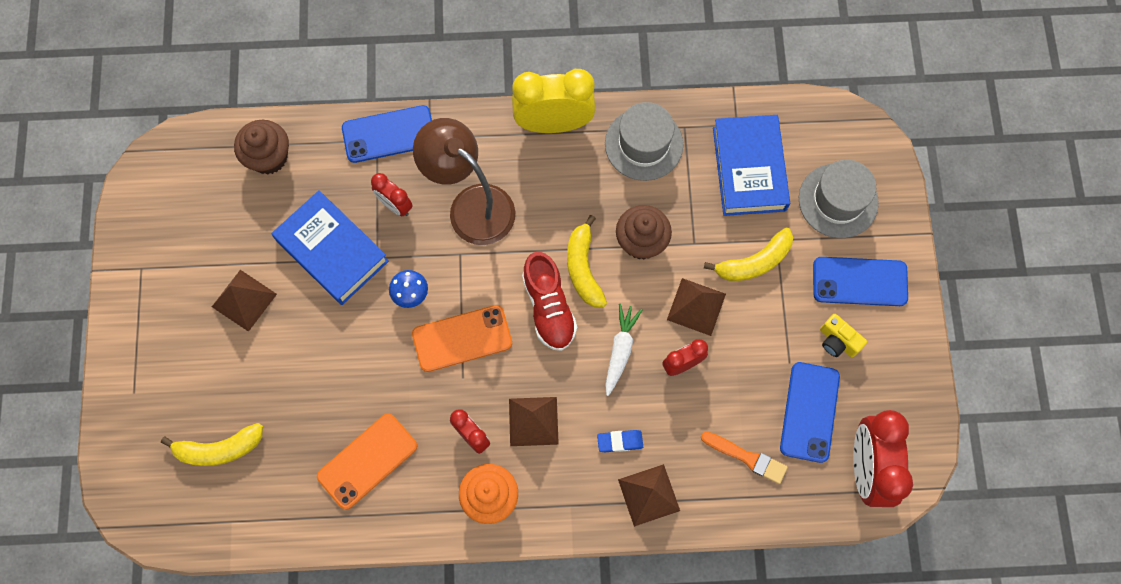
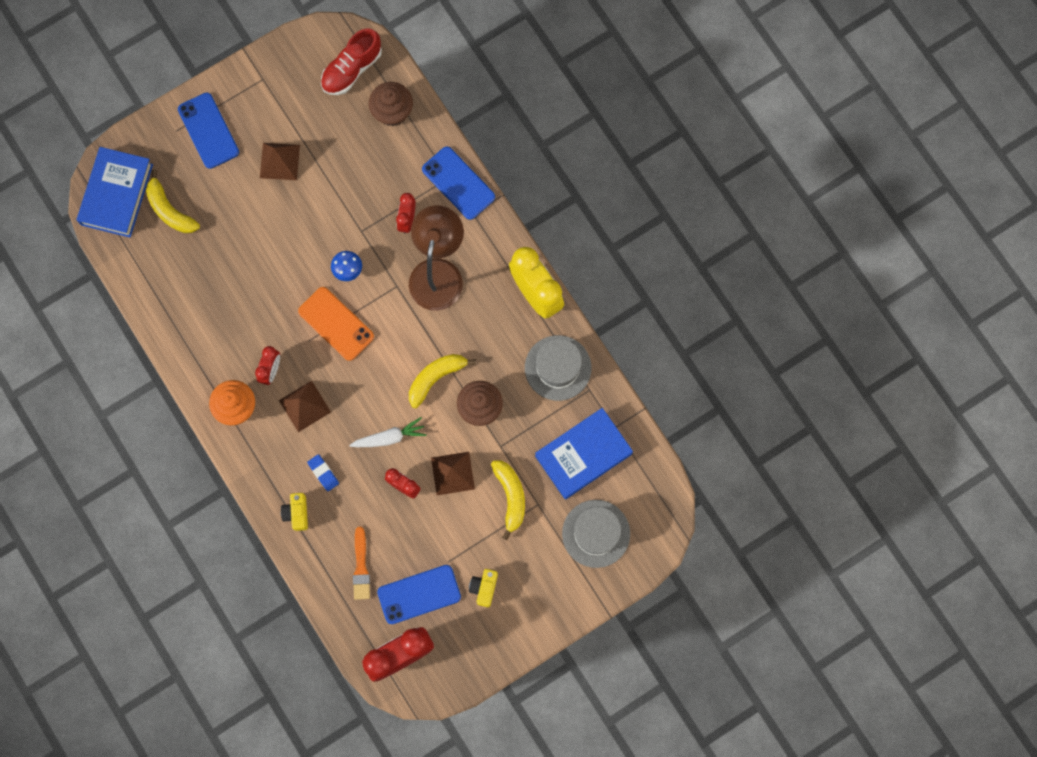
camera: 60 degrees right, 5 degrees up
blue book [271,190,389,305] -> blue book moved to [76,147,153,237]
orange phone [317,413,417,509] -> none
red shoe [522,252,577,351] -> red shoe moved to [321,28,382,95]
brown pyramid [618,464,680,527] -> yellow camera [281,493,308,531]
yellow banana [704,228,793,281] -> yellow banana turned 135 degrees counterclockwise [491,461,525,540]
blue phone [813,257,908,306] -> blue phone moved to [178,93,239,169]

